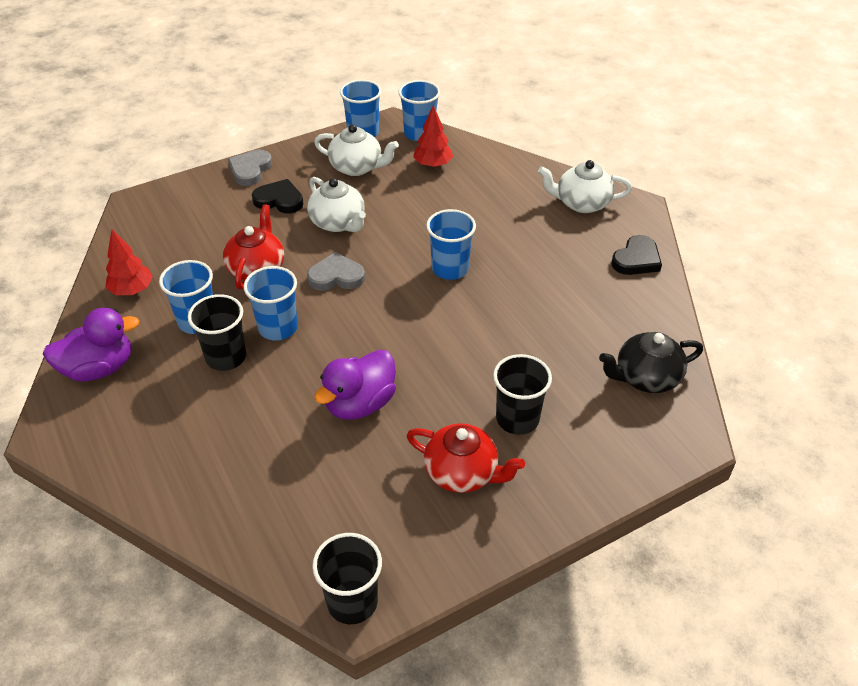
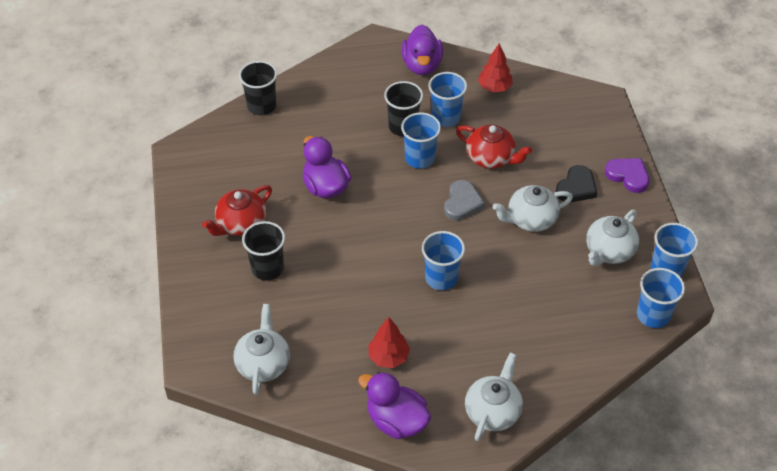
camera: 110 degrees right, 5 degrees up
grey heart [228,150,272,186] -> purple heart [605,158,650,193]
black cup [312,533,382,624] -> black cup moved to [239,61,277,115]
red tree [413,105,453,168] -> red tree moved to [368,317,410,368]
black teapot [599,332,703,393] -> white teapot [233,304,290,395]
black heart [612,235,662,275] -> purple duck [358,372,431,439]

